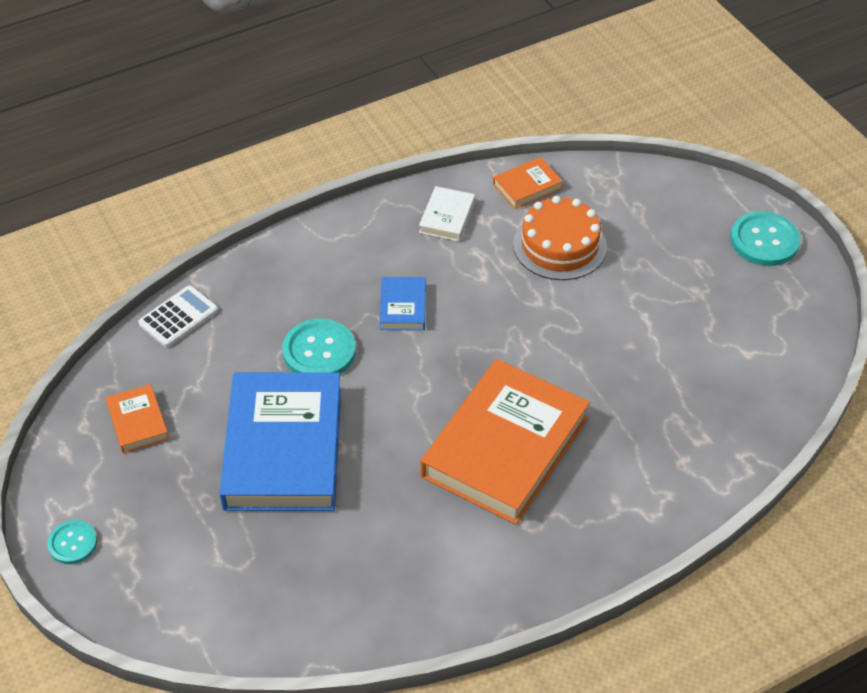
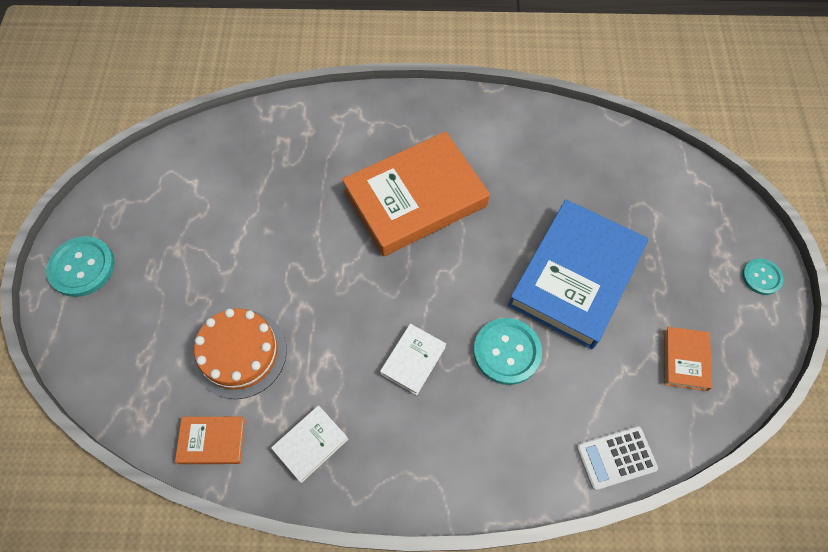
camera: 150 degrees left, 15 degrees up
blue book [380,277,426,330] -> white book [380,324,446,395]

